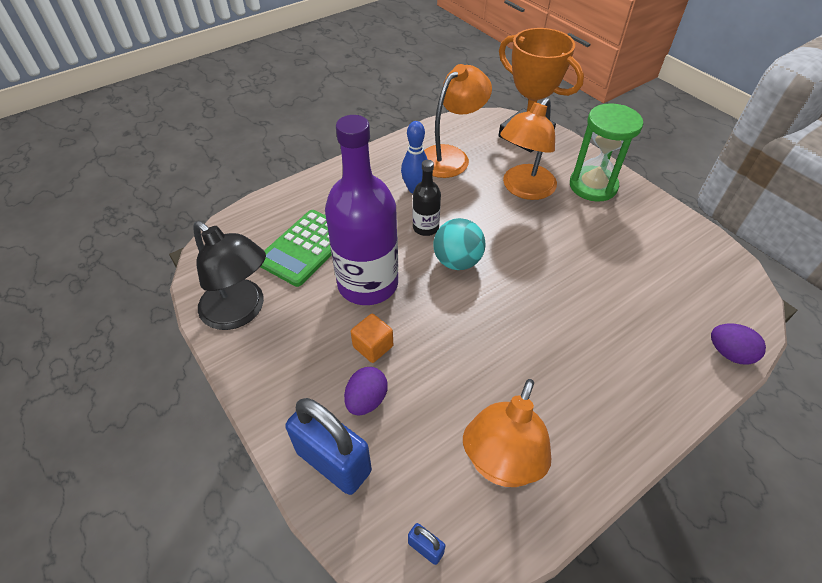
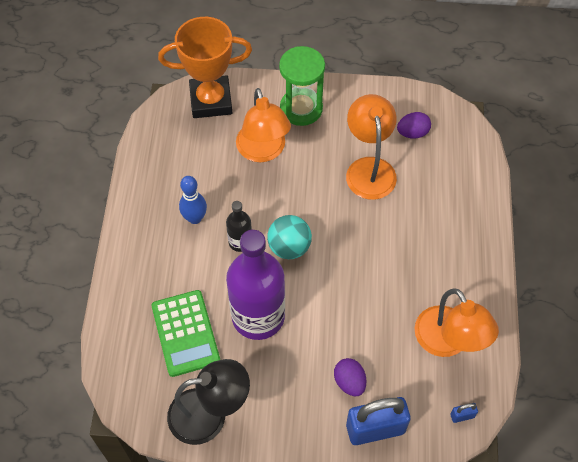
camera: 50 degrees left, 10 degrees up
orange cube [351,314,393,363] -> none
orange lamp [424,64,492,178] -> orange lamp moved to [346,94,397,200]
purple egg [711,324,766,365] -> purple egg moved to [397,112,431,139]

